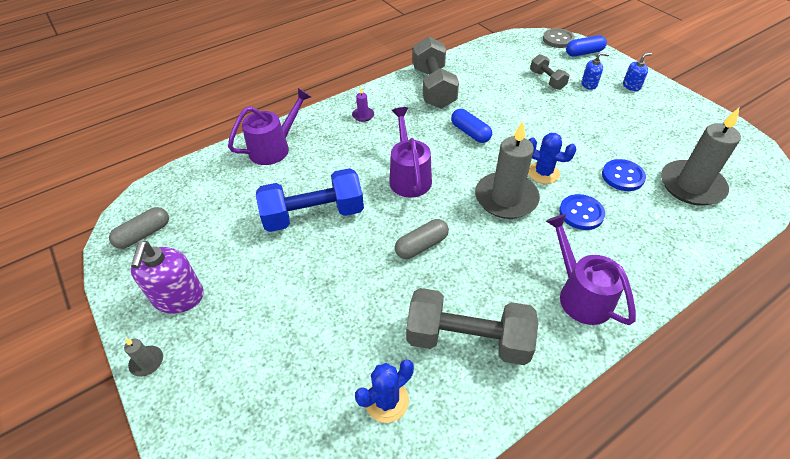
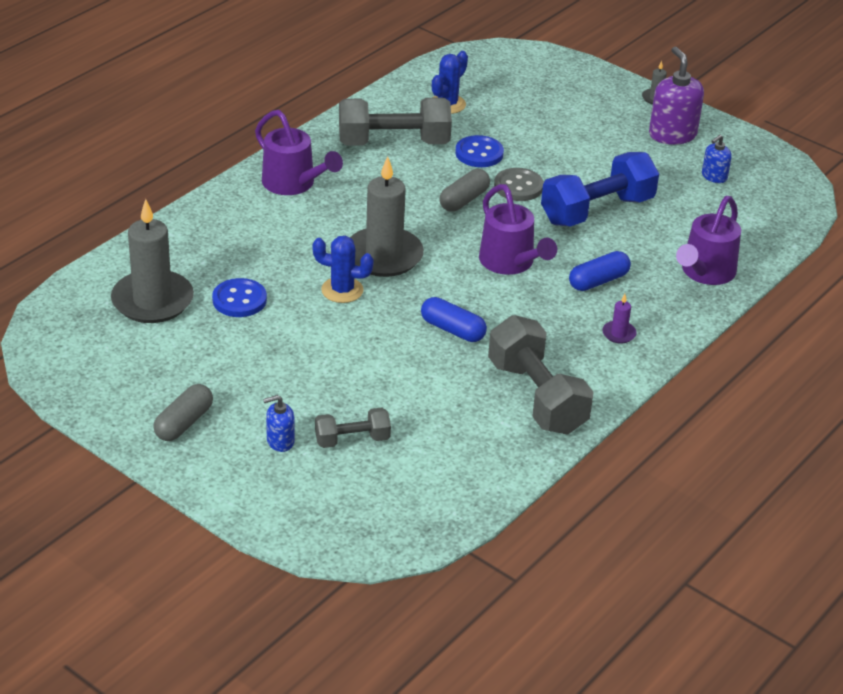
camera: 160 degrees right, 10 degrees down
grey capsule [109,207,169,249] -> grey capsule moved to [153,384,213,441]
grey dumbbell [530,54,569,90] -> grey dumbbell turned 60 degrees counterclockwise [315,407,391,448]
grey button [543,28,575,48] -> grey button moved to [494,168,544,201]
blue button [559,194,605,230] -> blue button moved to [455,135,504,167]
blue capsule [566,35,607,56] -> blue capsule moved to [569,251,631,291]
blue soap dispenser [623,53,652,91] -> blue soap dispenser moved to [702,135,732,183]

